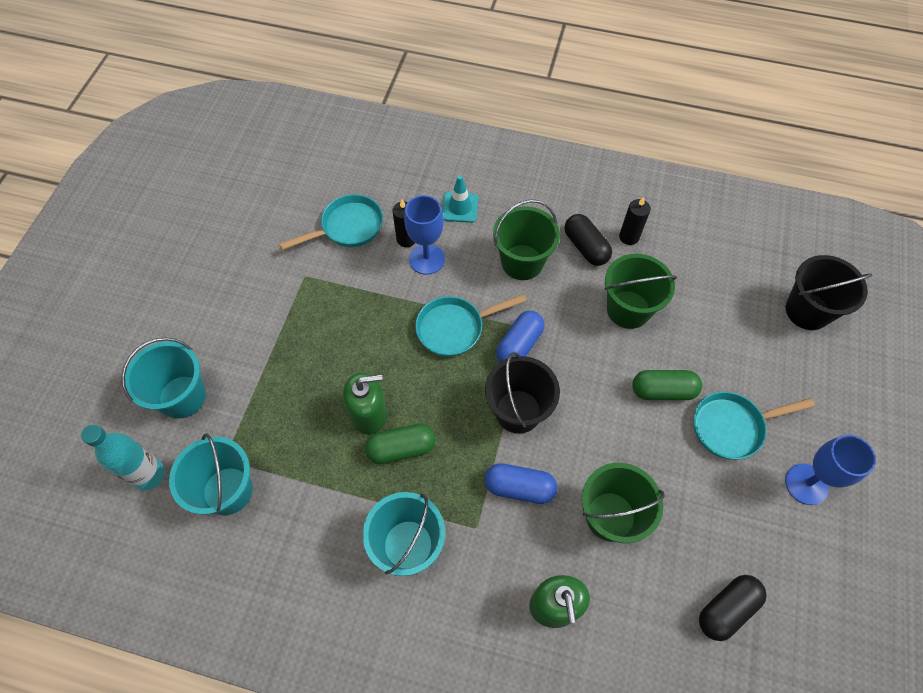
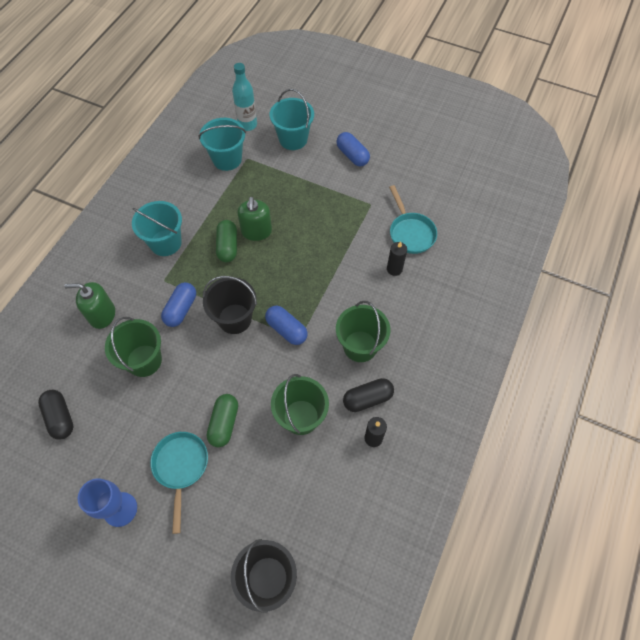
camera: 100 degrees right, 0 degrees up
blue goblet [404,195,445,275] -> none
turquoise pan [415,294,526,357] -> none
turquoise traffic cone [442,175,478,223] -> none
none -> blue capsule [336,132,370,166]

